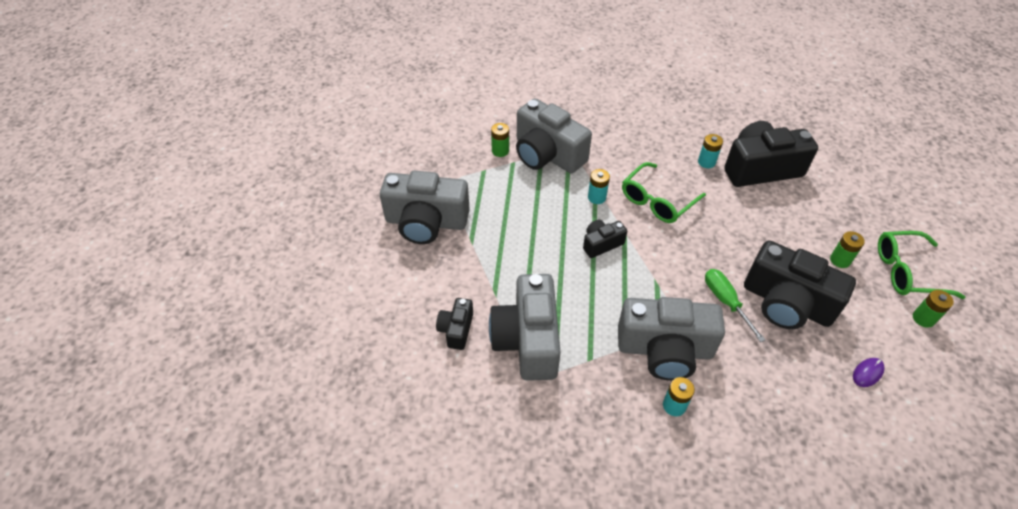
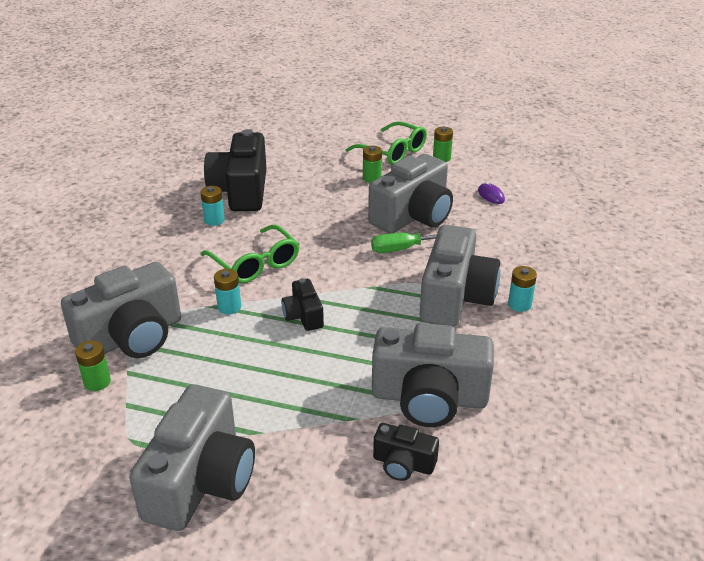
camera: 80 degrees left, 15 degrees down
black camera [744,240,856,329] -> grey camera [368,154,453,233]
green glasses [878,231,965,299] -> green glasses turned 60 degrees counterclockwise [345,121,427,165]

